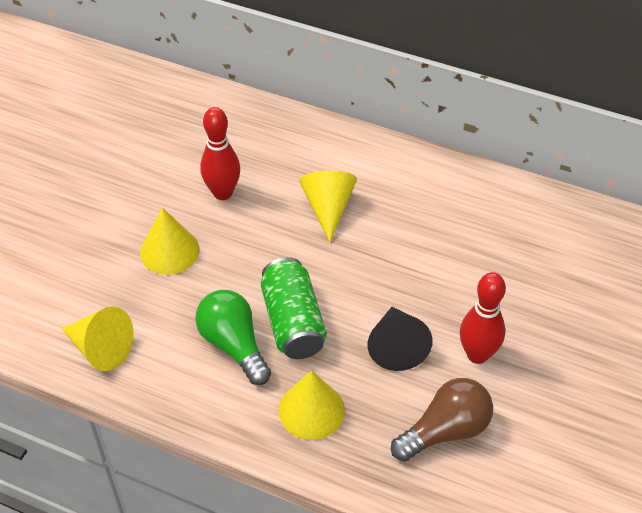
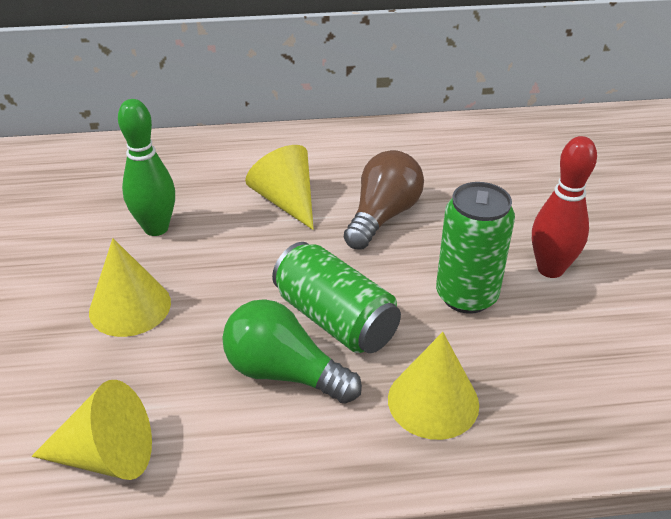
camera: 30 degrees left, 10 degrees down
red bowling pin [200,107,240,200] -> green bowling pin [118,99,175,236]
black cone [368,307,433,371] -> green can [436,182,515,314]
brown light bulb [391,378,493,462] -> brown light bulb moved to [344,150,424,250]

